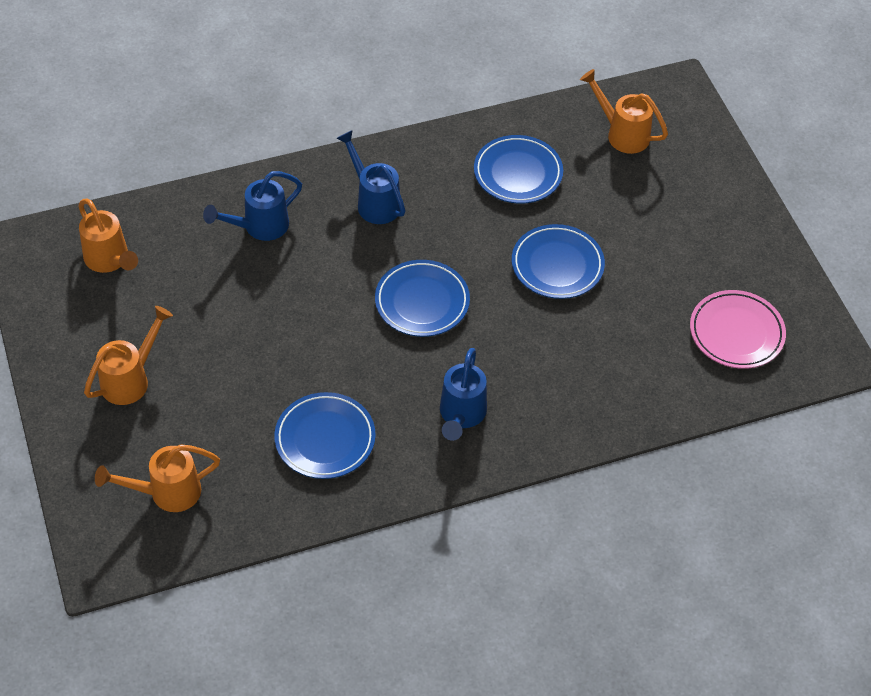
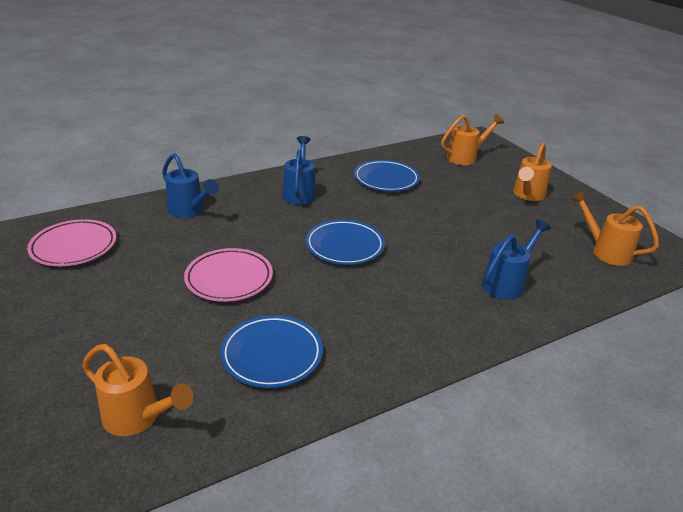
camera: 170 degrees right, 20 degrees down
blue watering can [336,130,405,224] -> blue watering can moved to [162,153,219,218]
blue plate [512,224,605,299] -> pink plate [184,248,273,302]

